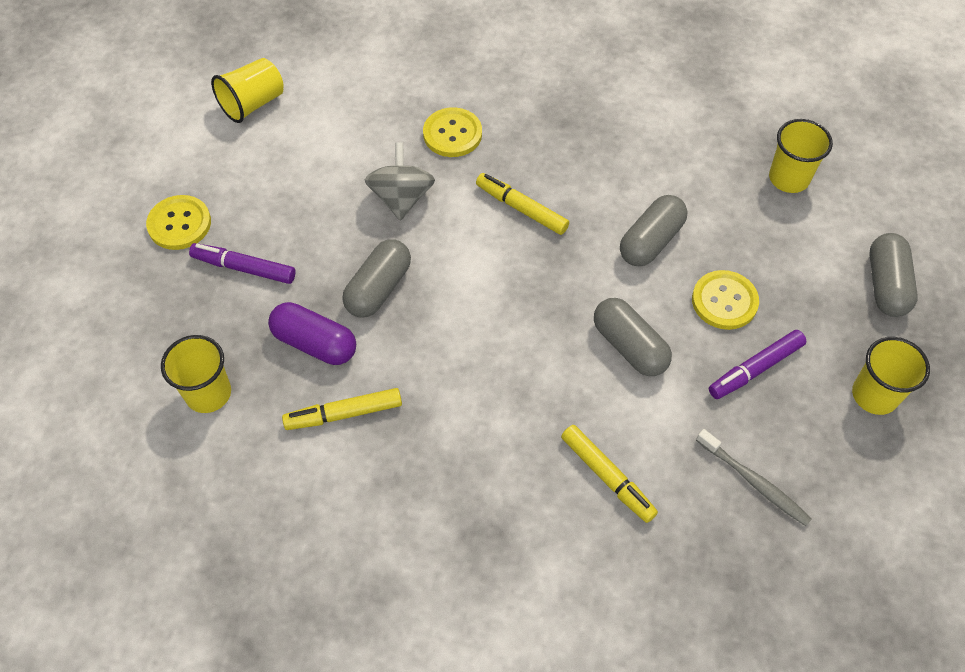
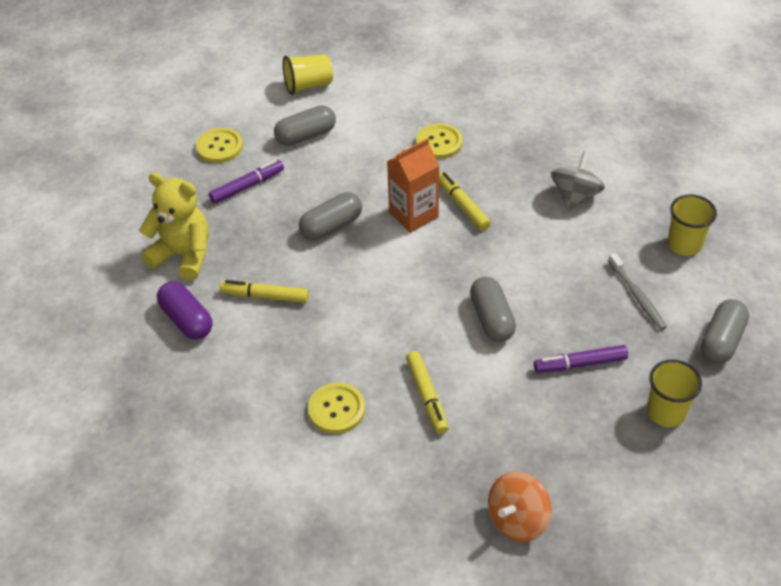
camera: 25 degrees right, 10 degrees down
yellow cup [161,335,231,413] -> yellow teddy bear [139,172,209,280]
purple marker [189,243,296,284] -> purple marker turned 105 degrees clockwise [209,160,284,204]
purple capsule [268,302,356,365] -> purple capsule moved to [157,281,213,340]
grey spinning top [365,142,435,221] -> grey spinning top moved to [551,151,605,211]
grey capsule [620,195,688,266] -> grey capsule moved to [274,105,336,146]
yellow button [692,270,759,330] -> yellow button moved to [308,383,365,434]
grey toothbrush [696,429,812,526] -> grey toothbrush moved to [608,253,667,330]
none -> orange carton [387,138,440,233]
none -> orange spinning top [488,471,551,542]

